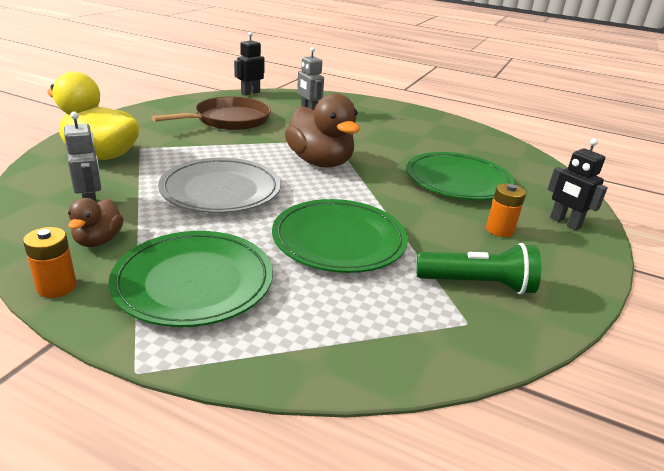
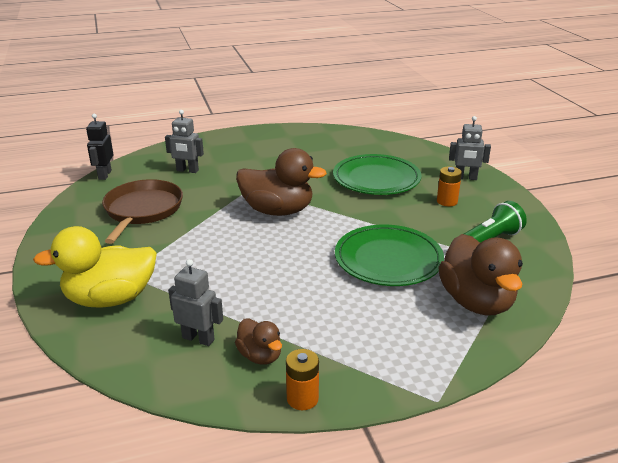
camera: 40 degrees left, 0 degrees up
green plate [108,231,273,327] -> none
grey plate [158,158,281,213] -> none
black robot [548,138,608,230] -> grey robot [449,116,491,180]
none -> brown duck [438,234,523,315]

